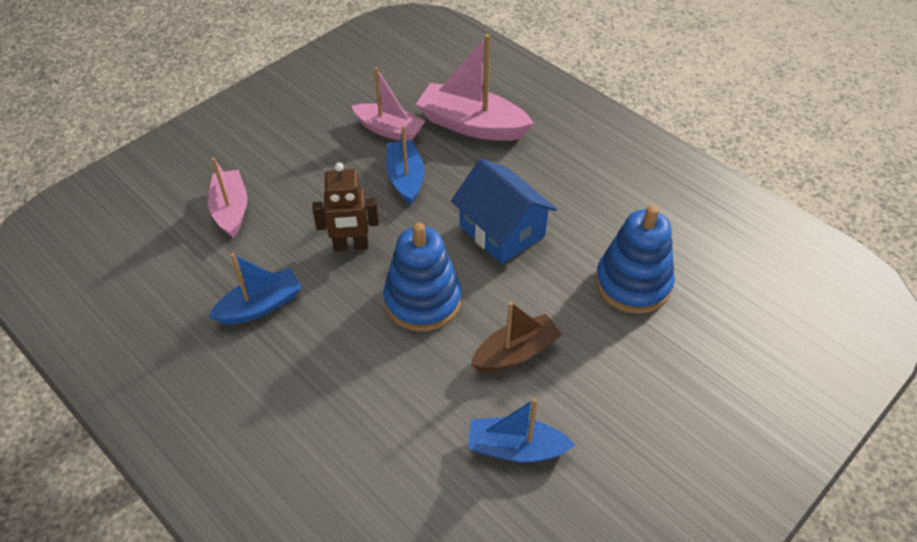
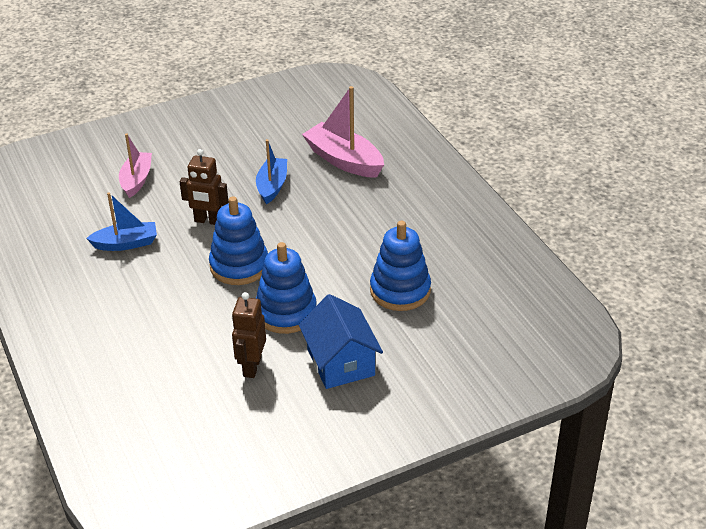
camera: 20 degrees right, 10 degrees down
pink boat [352,67,425,141] -> none
blue house [451,159,557,264] -> blue house moved to [299,294,383,389]
blue boat [468,398,575,463] -> brown robot [232,292,266,378]
brown boat [471,302,562,372] -> blue stacking toy [256,242,317,334]

